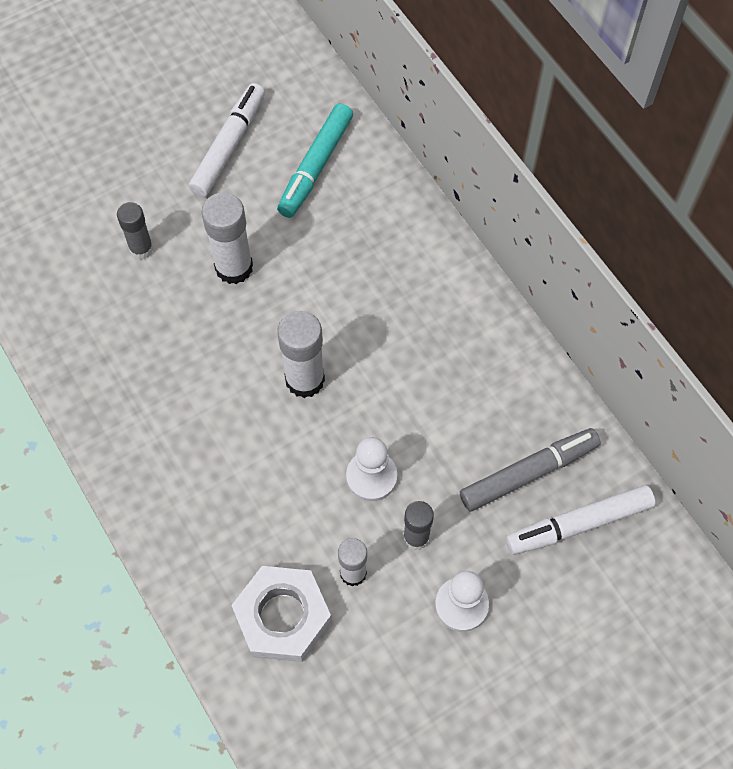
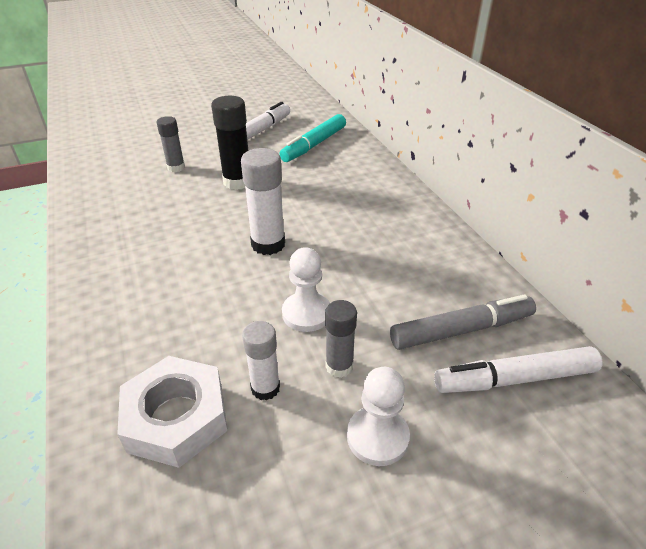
camera: 10 degrees right, 25 degrees down
white glue stick [202,192,253,284] -> black glue stick [211,96,248,190]

